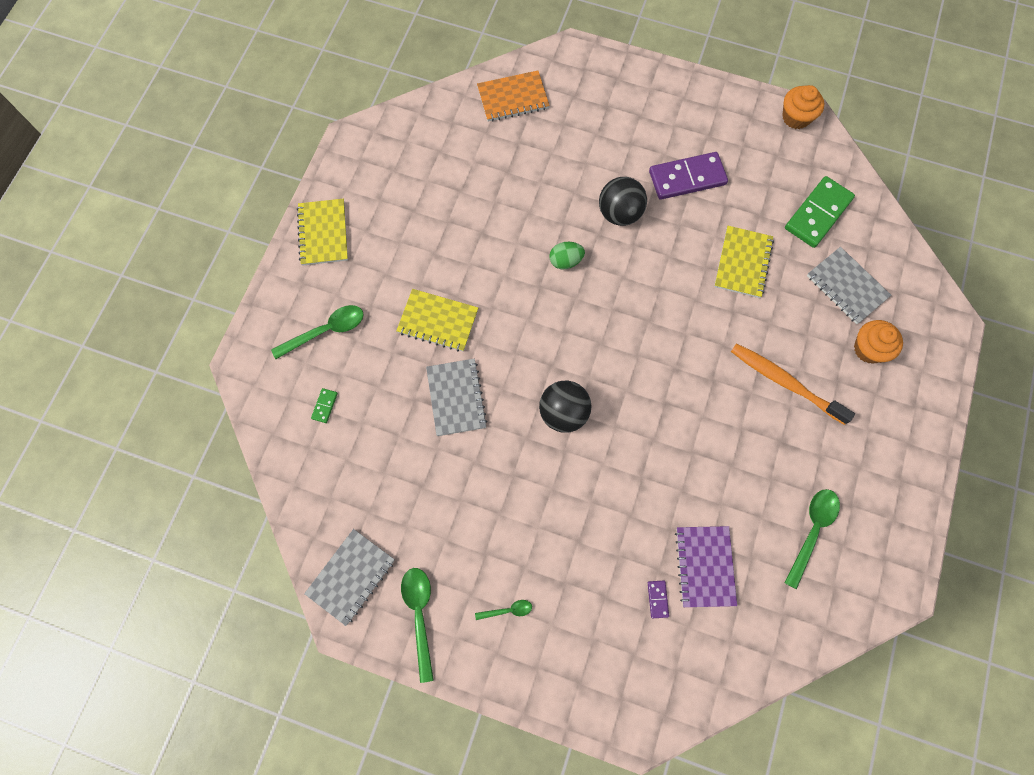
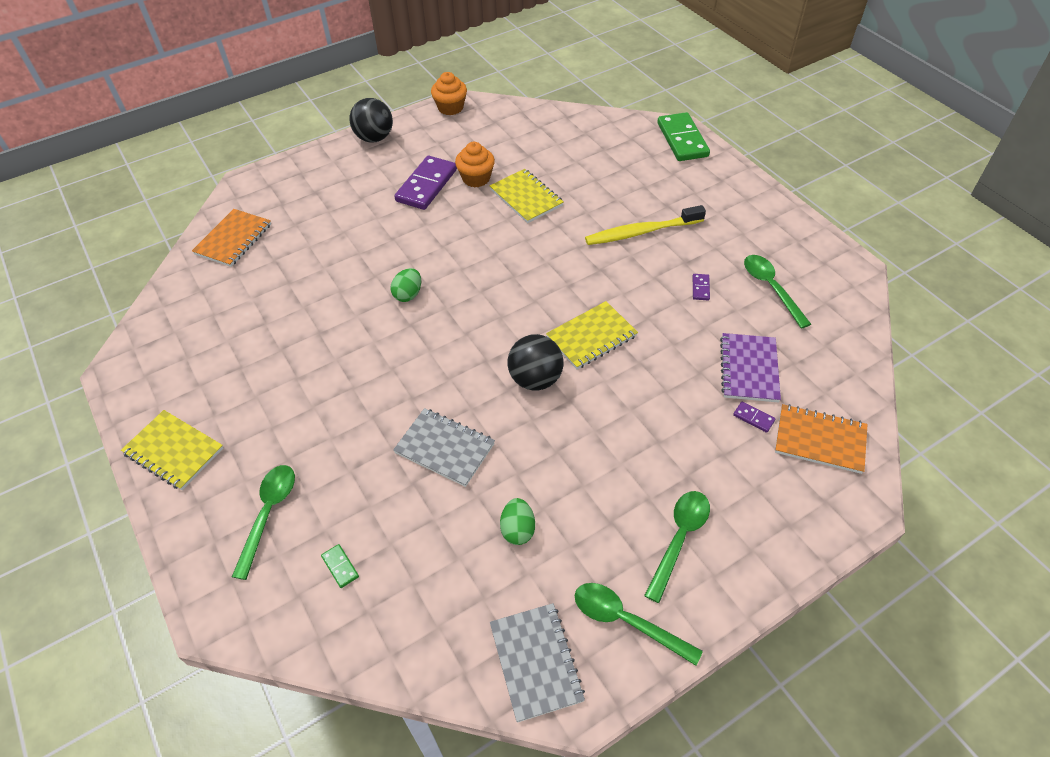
camera: 50 degrees left, 20 degrees down
yellow notebook [396,289,478,352] -> yellow notebook moved to [546,301,638,369]
green spoon [475,600,532,620] -> green spoon [644,491,710,603], size x1.89
black ball [599,177,647,226] -> black ball moved to [349,98,393,143]
purple notebook [675,526,737,607] -> purple notebook turned 60 degrees clockwise [720,333,781,403]
orange toothbrush [731,343,855,425] -> yellow toothbrush [585,205,706,245]
green domino [785,176,855,248] -> green domino moved to [657,112,710,161]
grey notebook [807,247,891,324] -> none
orange cupcake [854,320,903,364] -> orange cupcake moved to [455,142,495,187]
none -> green egg [500,498,535,545]
none -> purple domino [693,274,710,300]
none -> orange notebook [775,404,868,474]

